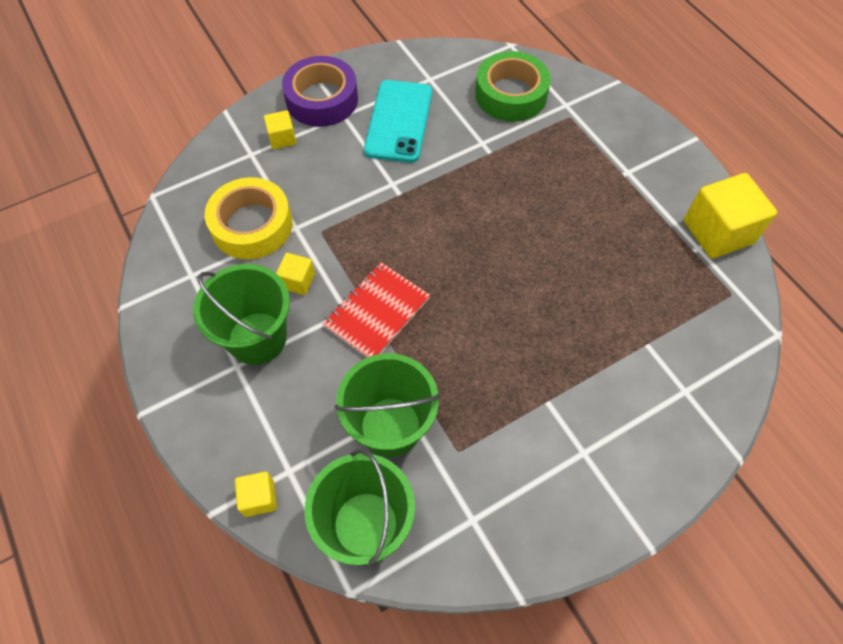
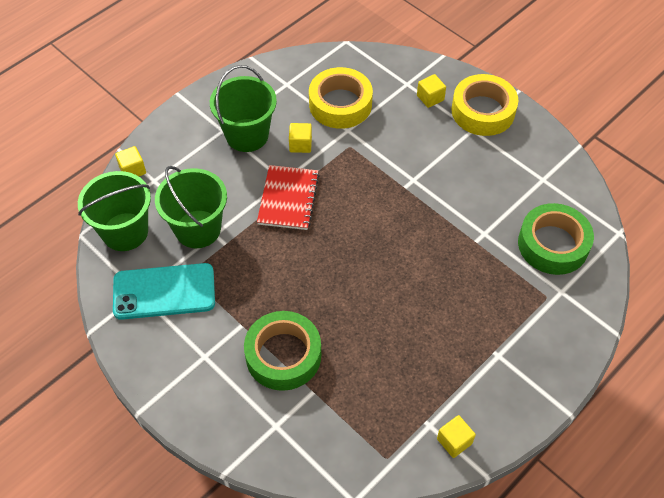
camera: 75 degrees right, 5 degrees down
purple tape [282,56,358,127] -> yellow tape [452,74,518,136]
red notebook [322,262,430,358] -> red notebook turned 75 degrees clockwise [257,165,319,230]
turquoise phone [364,80,432,163] -> turquoise phone moved to [113,263,215,320]
yellow cube [684,173,777,259] -> yellow cube [437,415,476,458], size x0.50
none -> green tape [244,311,321,391]

